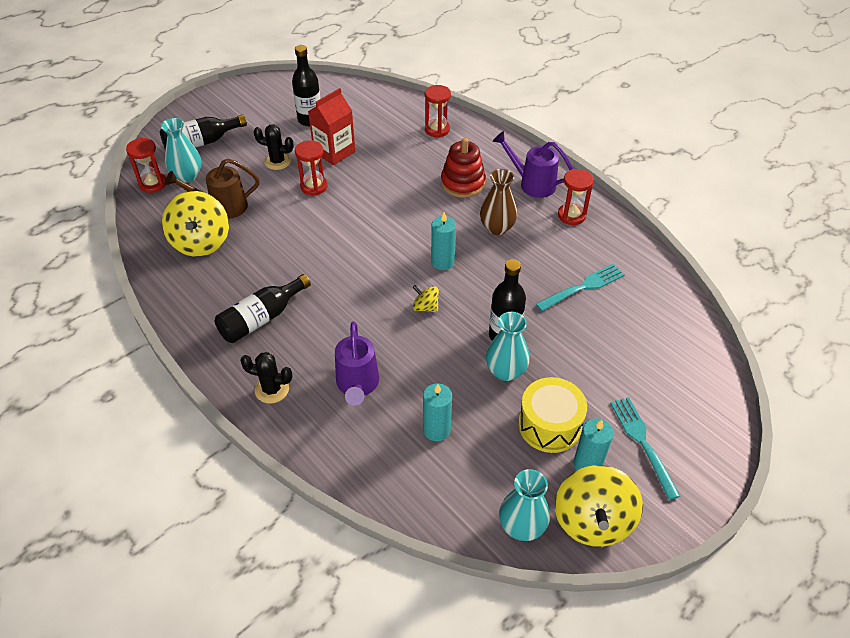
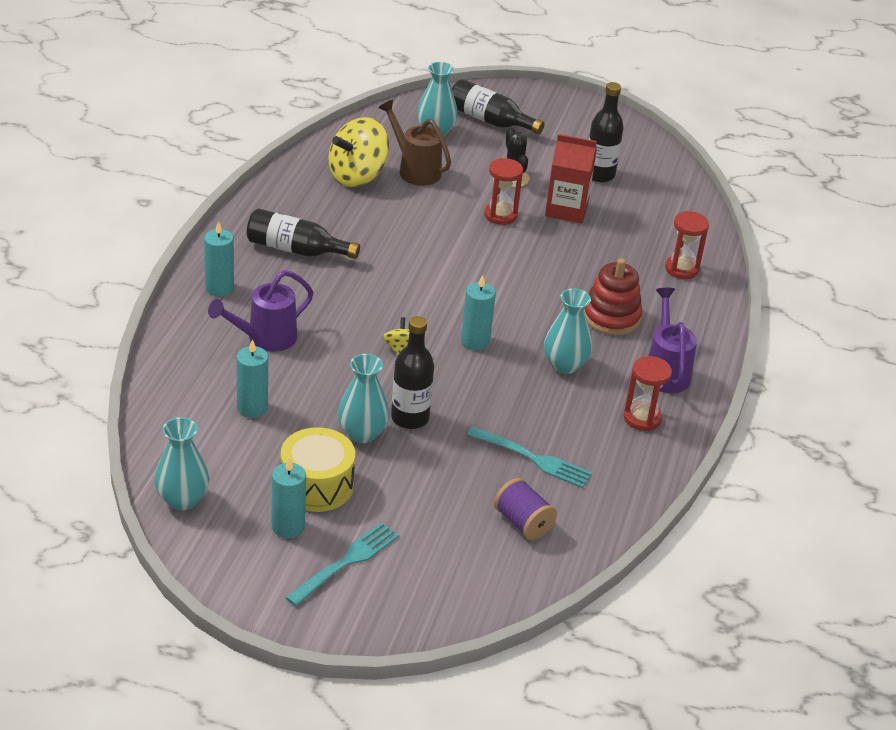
camera: 55 degrees right, 10 degrees down
red hourglass [126,137,166,193] -> none
black cactus [240,352,293,404] -> turquoise candle [204,221,234,296]
brown vase [480,169,518,235] -> turquoise vase [544,288,592,374]
yellow spinning top [555,465,643,547] -> none
none -> purple spool [494,478,557,540]

